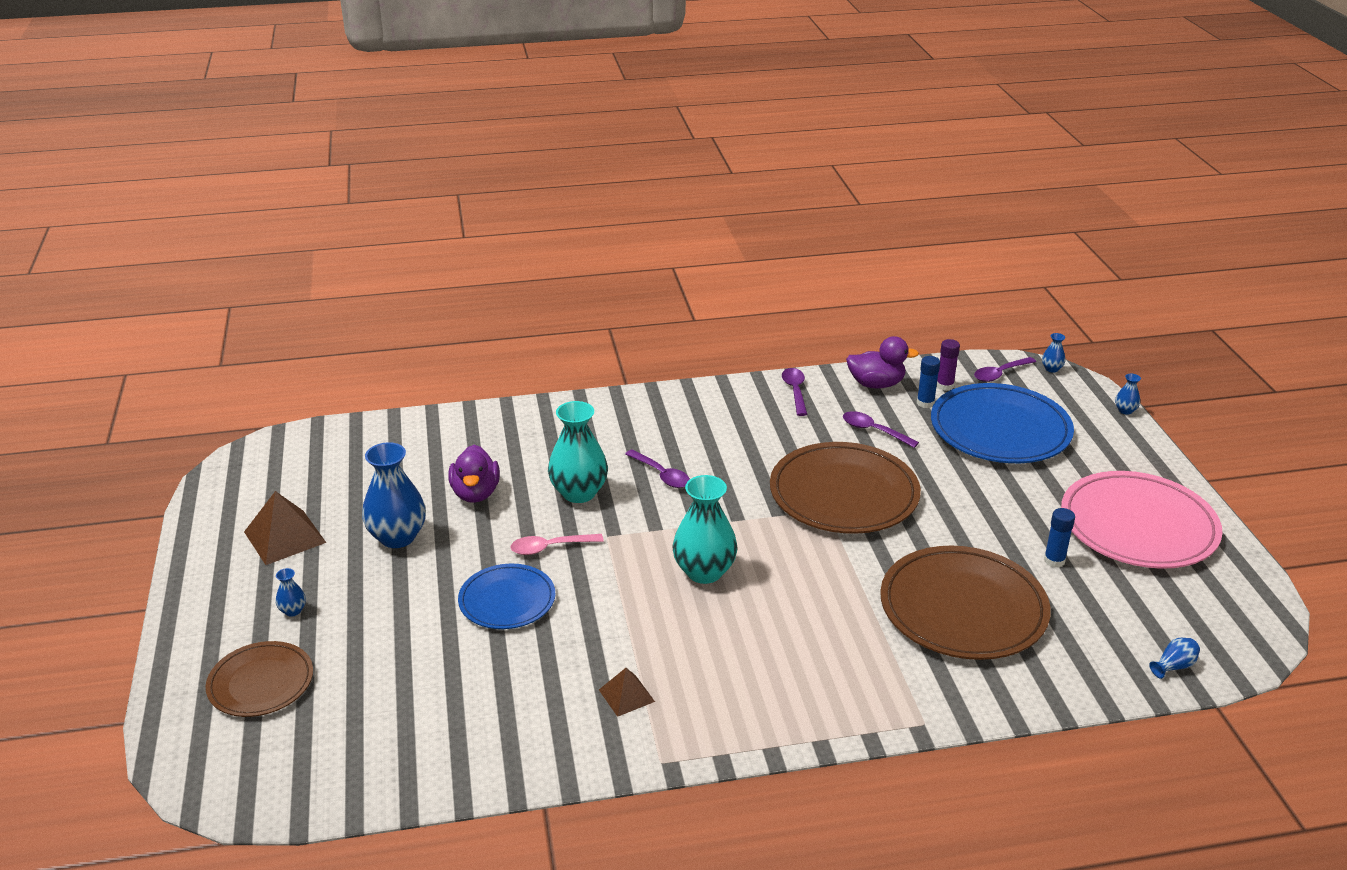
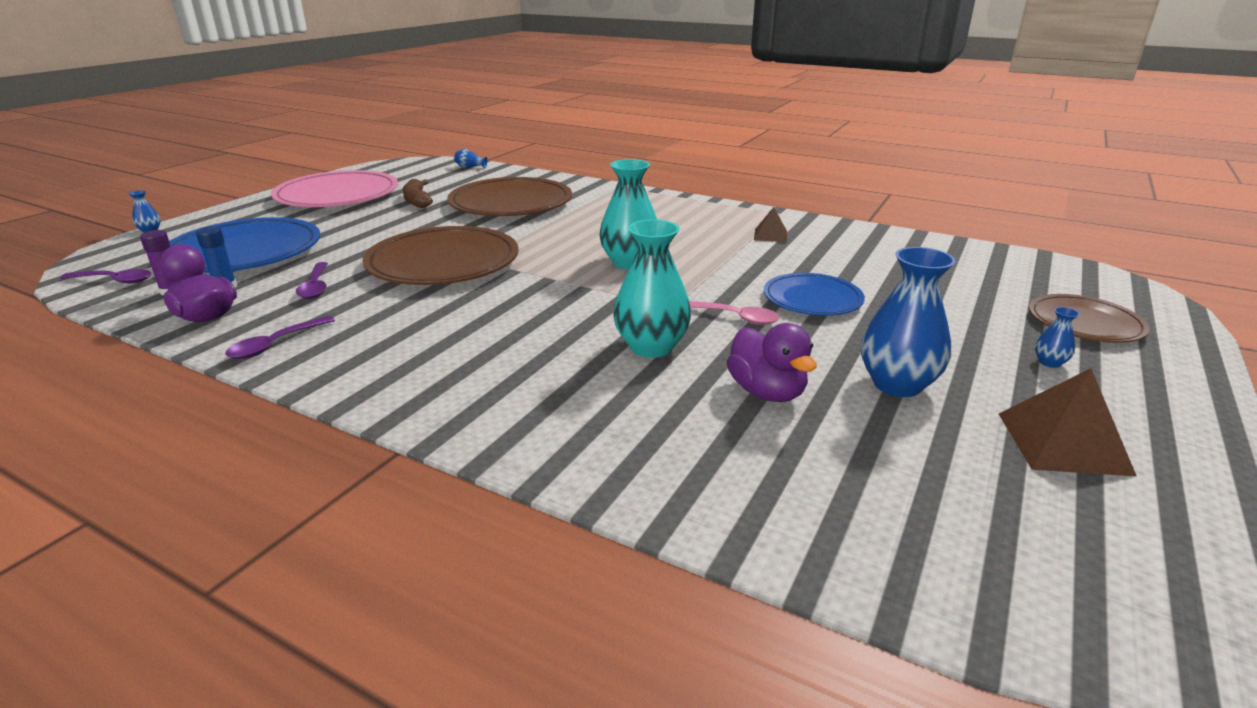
camera: 140 degrees left, 5 degrees down
purple duck [448,445,500,503] -> purple duck turned 120 degrees clockwise [727,323,817,402]
purple spoon [625,449,690,488] -> none
blue vase [1042,333,1065,373] -> none
blue glue stick [1044,508,1075,568] -> brown banana [403,179,433,208]

